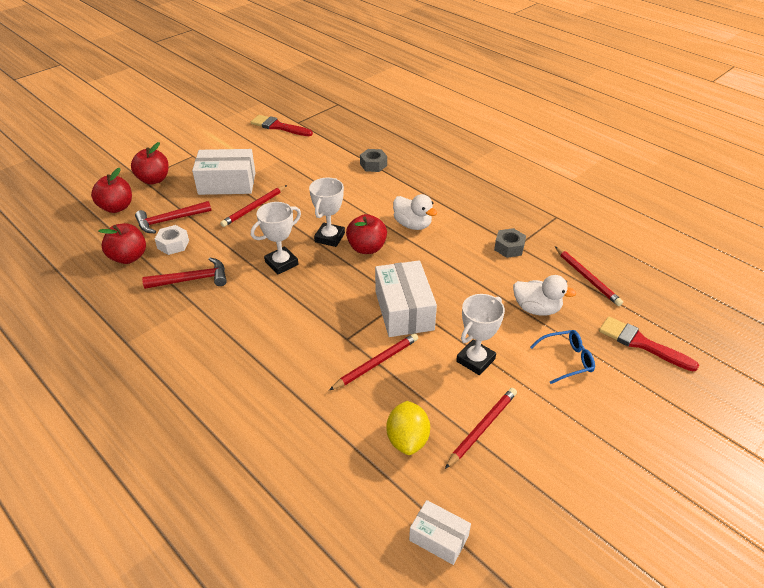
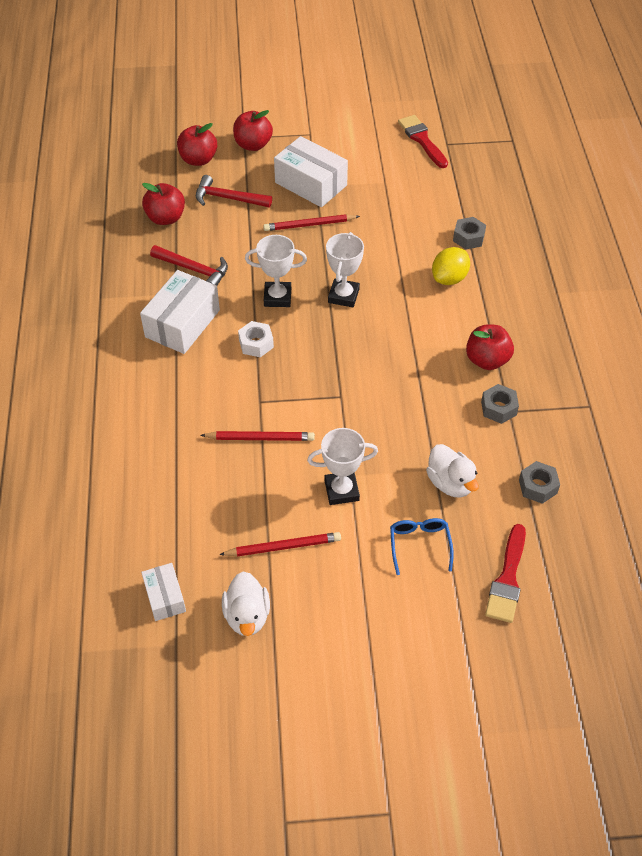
camera: 40 degrees right, 10 degrees up
white nut [155,225,189,255] -> white nut moved to [238,321,274,357]
white trophy [309,178,345,247] -> white trophy turned 45 degrees counterclockwise [326,232,364,307]
red apple [346,214,387,254] -> red apple moved to [466,324,514,370]
white box [375,260,437,337] -> white box moved to [140,270,220,354]
yellow lemon [386,401,430,455] -> yellow lemon moved to [432,247,470,285]
white duck [393,194,437,230] -> white duck moved to [222,572,270,636]
blue glasses [530,330,595,384] -> blue glasses turned 120 degrees counterclockwise [390,518,454,575]
red pencil [555,246,623,306] -> grey nut [519,461,560,504]
red brush [599,317,699,371] -> red brush turned 150 degrees counterclockwise [485,524,526,623]

